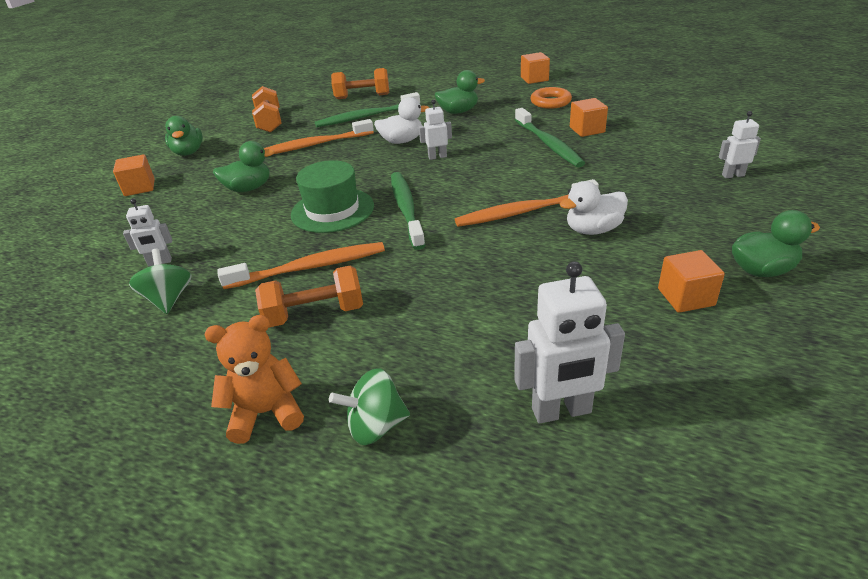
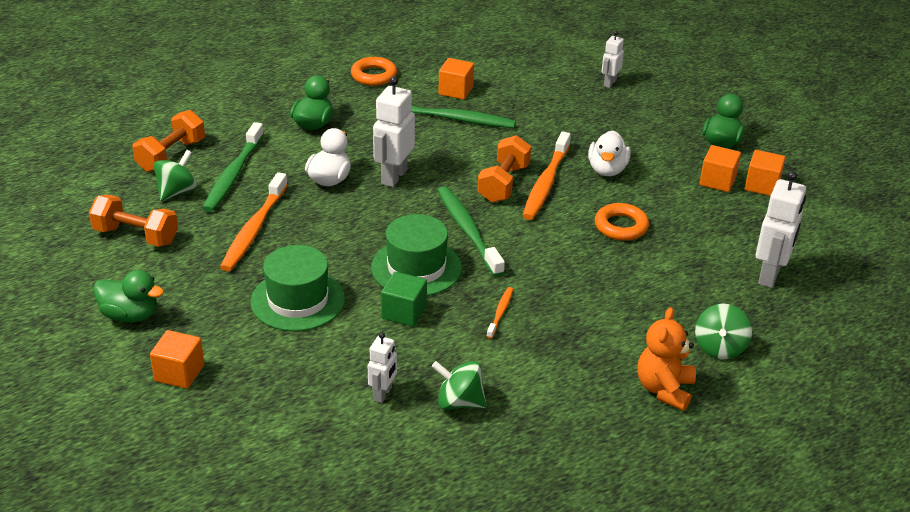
camera: 60 degrees left, 0 degrees up
green duck [213,141,275,192] -> green hat [251,245,345,331]
orange toothbrush [217,242,385,289] -> orange toothbrush [486,287,513,339], size x0.49
orange dumbbell [255,265,363,327] -> orange dumbbell moved to [477,135,531,203]
green toothbrush [391,172,426,250] -> green toothbrush turned 45 degrees clockwise [437,186,505,277]
white robot [419,99,452,160] -> white robot [373,76,415,187], size x1.74
orange cube [521,52,550,84] -> orange cube moved to [745,150,785,196]
none -> green spinning top [153,150,197,201]
none -> green cube [381,272,427,327]
none -> orange ring [595,203,649,241]

